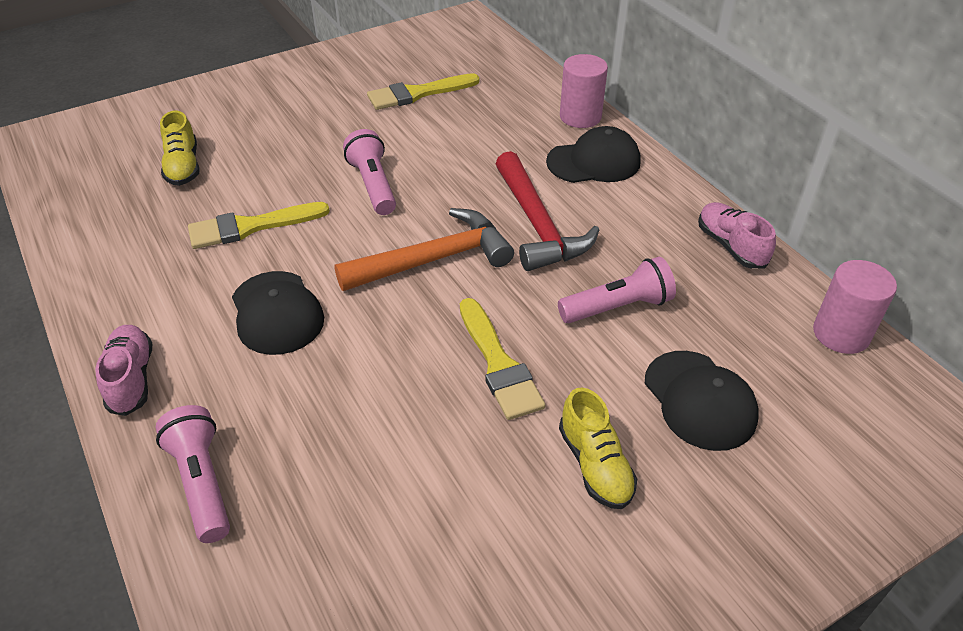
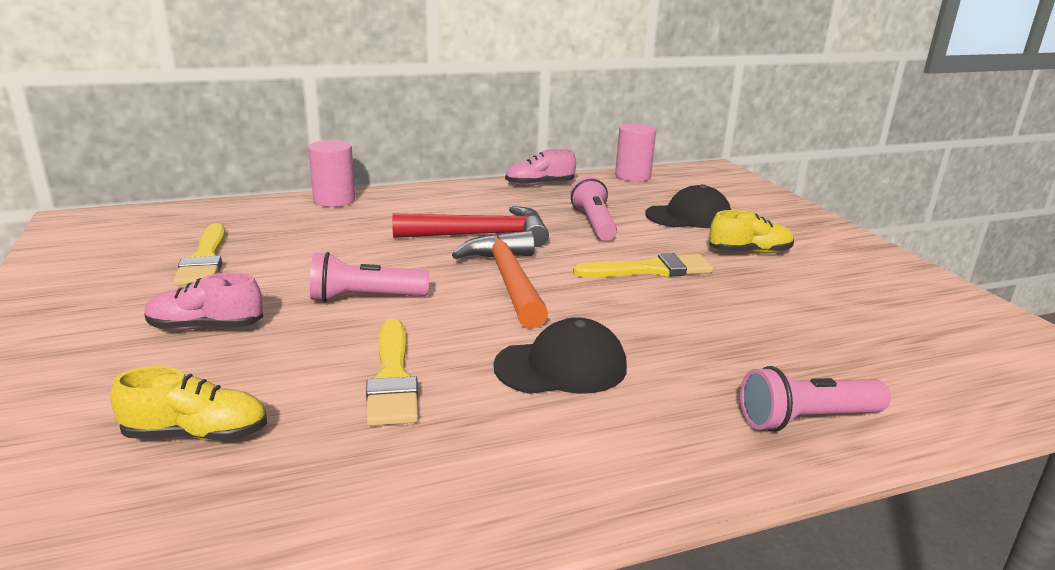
camera: 80 degrees left, 20 degrees down
pink shoe [95,325,152,416] -> pink shoe moved to [144,273,263,330]
black cap [546,126,641,183] -> none

